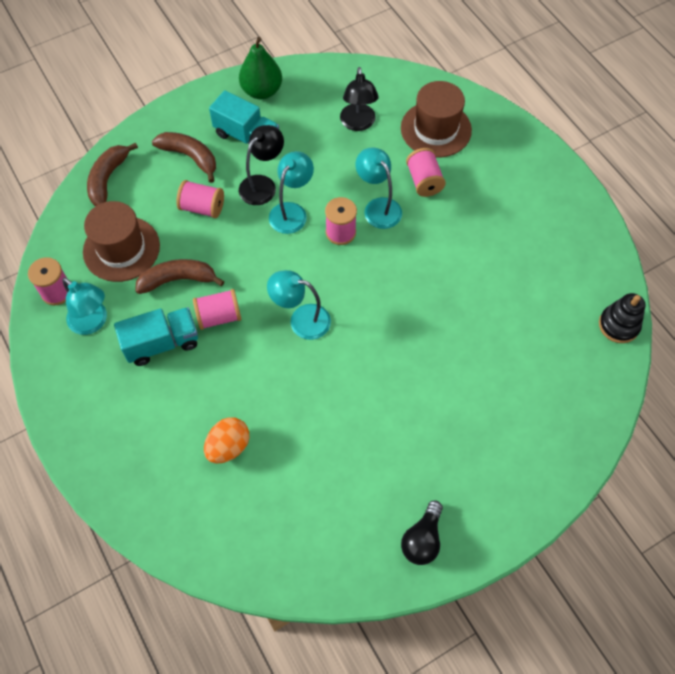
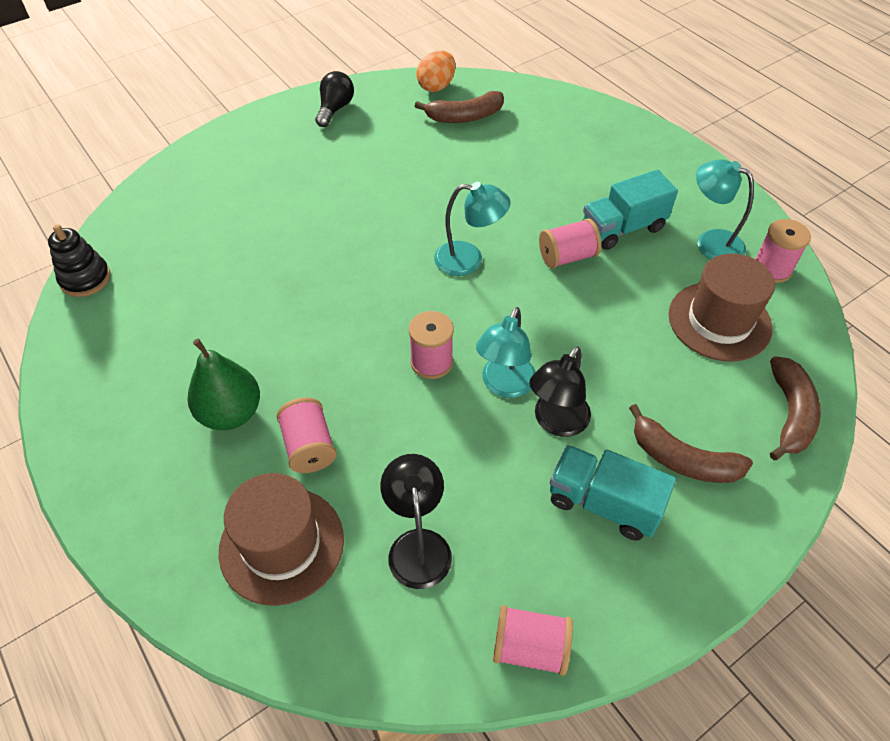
camera: 175 degrees right, 10 degrees down
brown banana [135,259,225,294] -> brown banana moved to [415,91,504,123]
pink spool [176,180,224,218] -> pink spool moved to [493,605,573,676]
orange egg [204,417,249,463] -> orange egg moved to [416,51,455,92]
green pear [239,37,282,99] -> green pear moved to [188,338,260,430]
turquoise lamp [355,147,402,229] -> none

